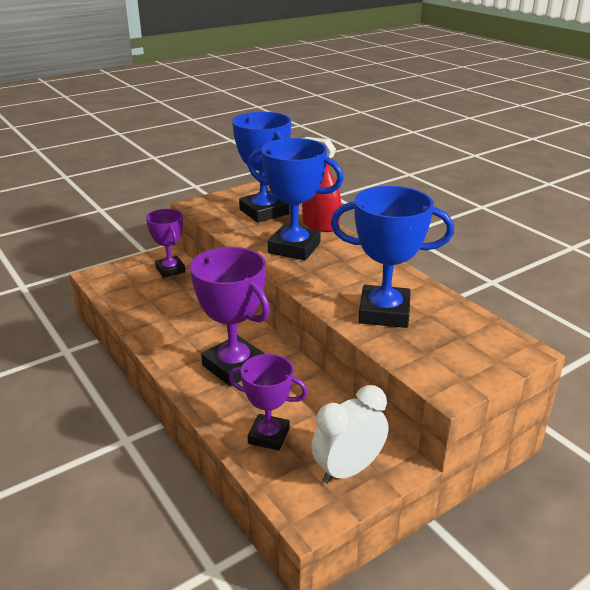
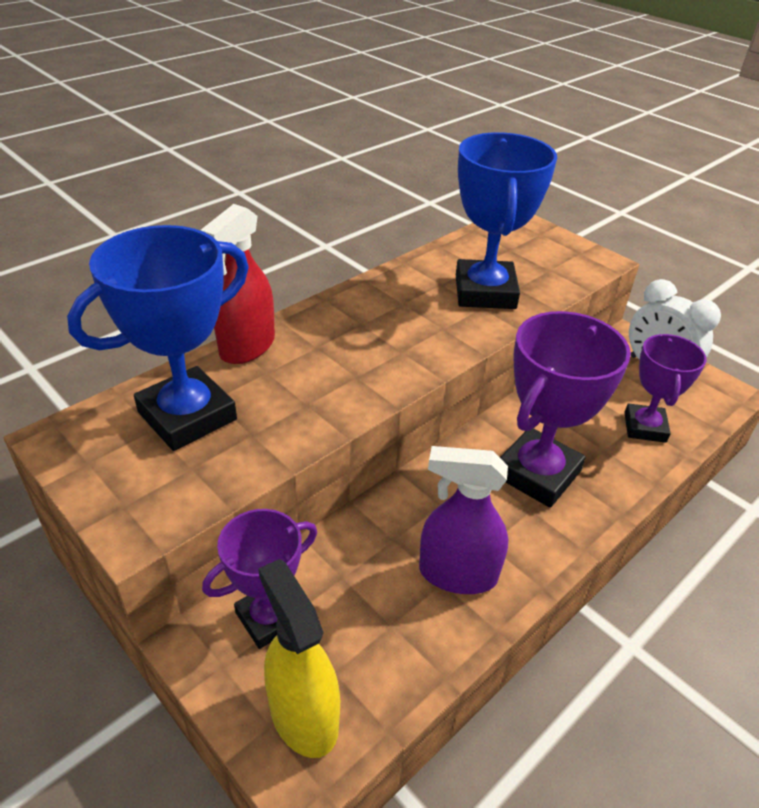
camera: 100 degrees left, 10 degrees up
blue trophy [247,138,344,260] -> none
none -> yellow spray bottle [258,559,340,758]
none -> purple spray bottle [419,446,508,594]

